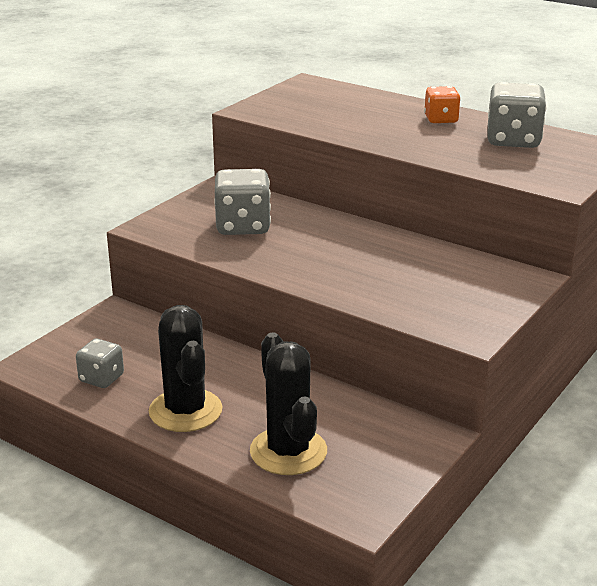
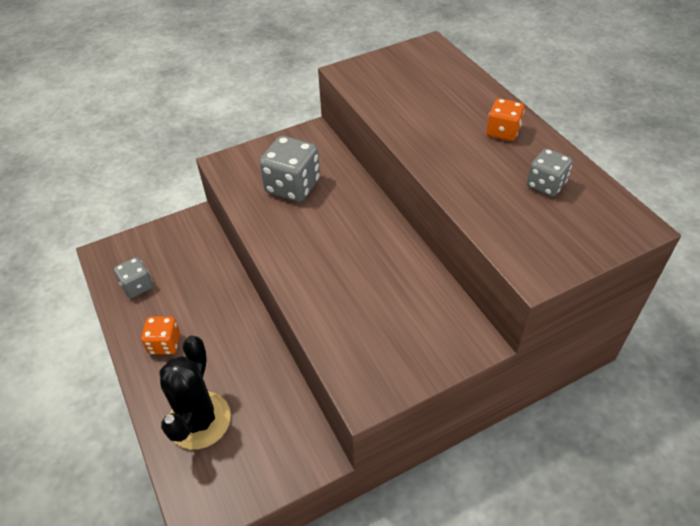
camera: 30 degrees right, 20 degrees up
black cactus [149,305,223,432] -> orange dice [141,317,180,355]
grey dice [487,82,547,148] -> grey dice [527,148,573,197], size x0.61

